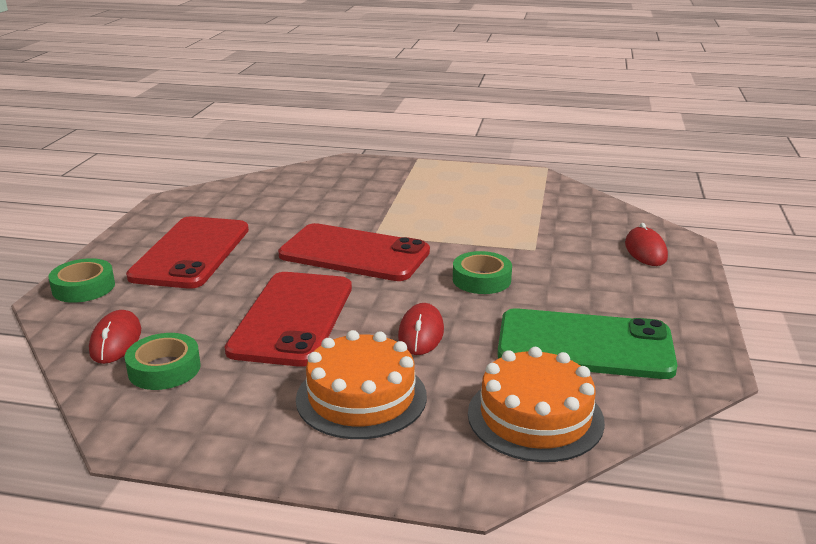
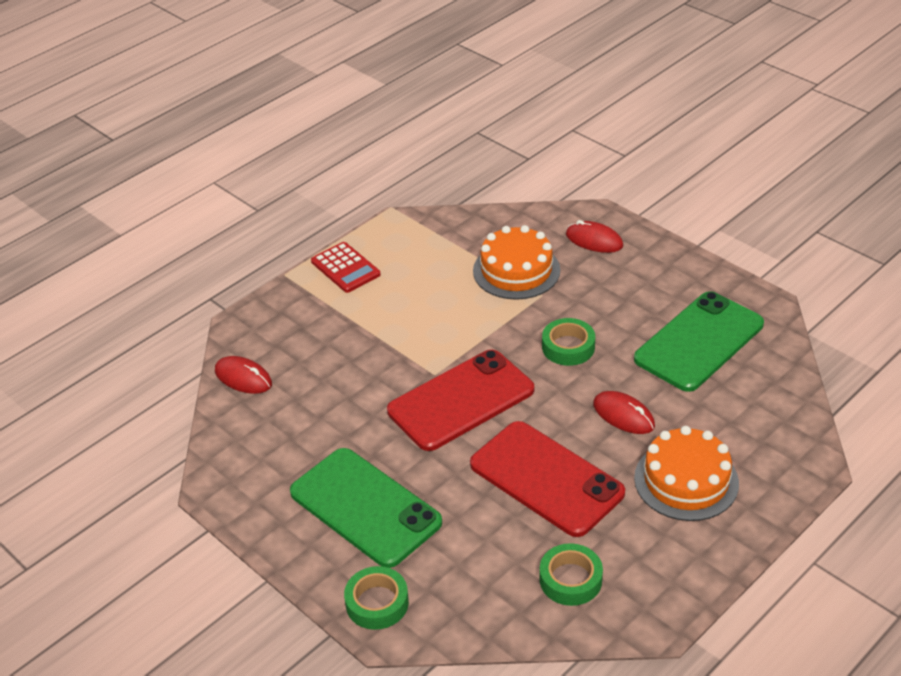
camera: 55 degrees left, 15 degrees up
red mouse [89,310,141,364] -> red mouse moved to [215,356,272,394]
red phone [126,216,249,288] -> green phone [290,448,442,568]
orange cake [468,347,605,462] -> orange cake moved to [473,225,560,300]
none -> red calculator [311,242,381,293]

